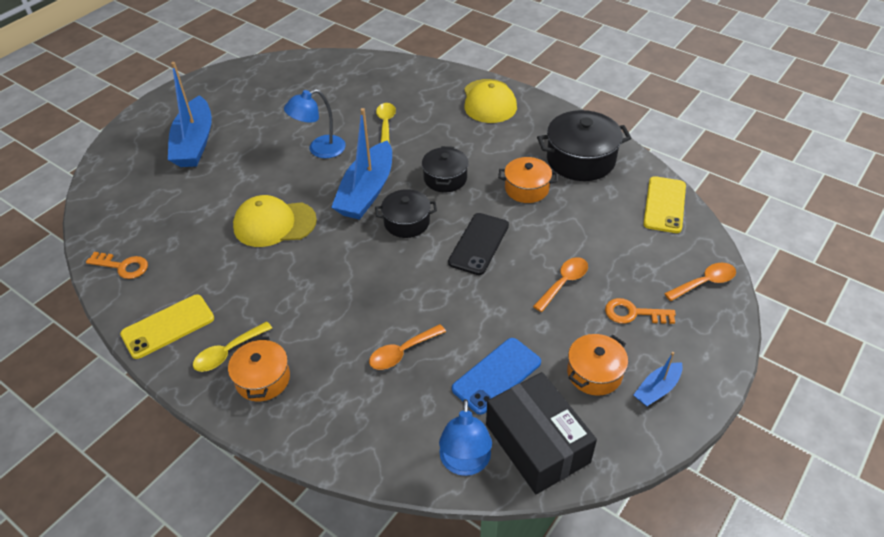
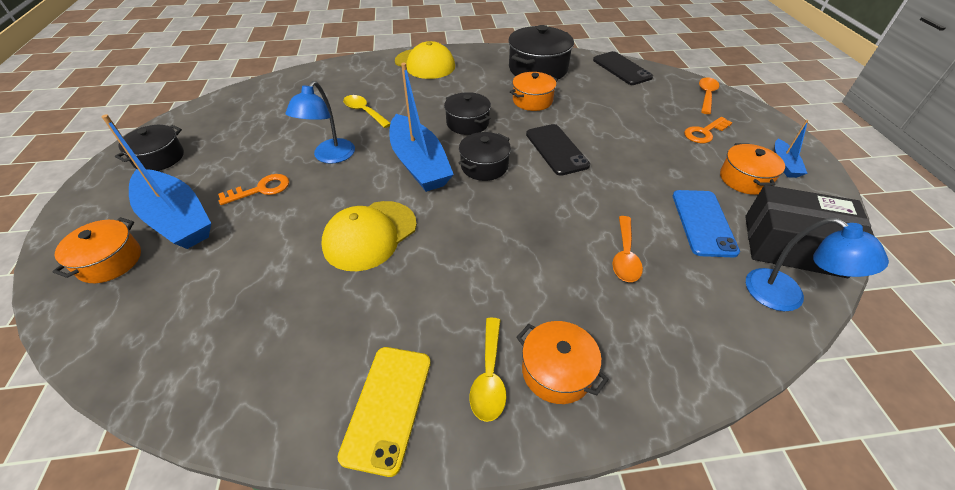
camera: 45 degrees left, 0 degrees up
orange key [86,252,148,279] -> orange key moved to [218,174,289,205]
orange spoon [533,257,588,312] -> none
yellow phone [643,176,686,233] -> black phone [593,51,653,85]
none -> orange pot [52,217,141,283]
none -> black pot [115,125,184,171]

